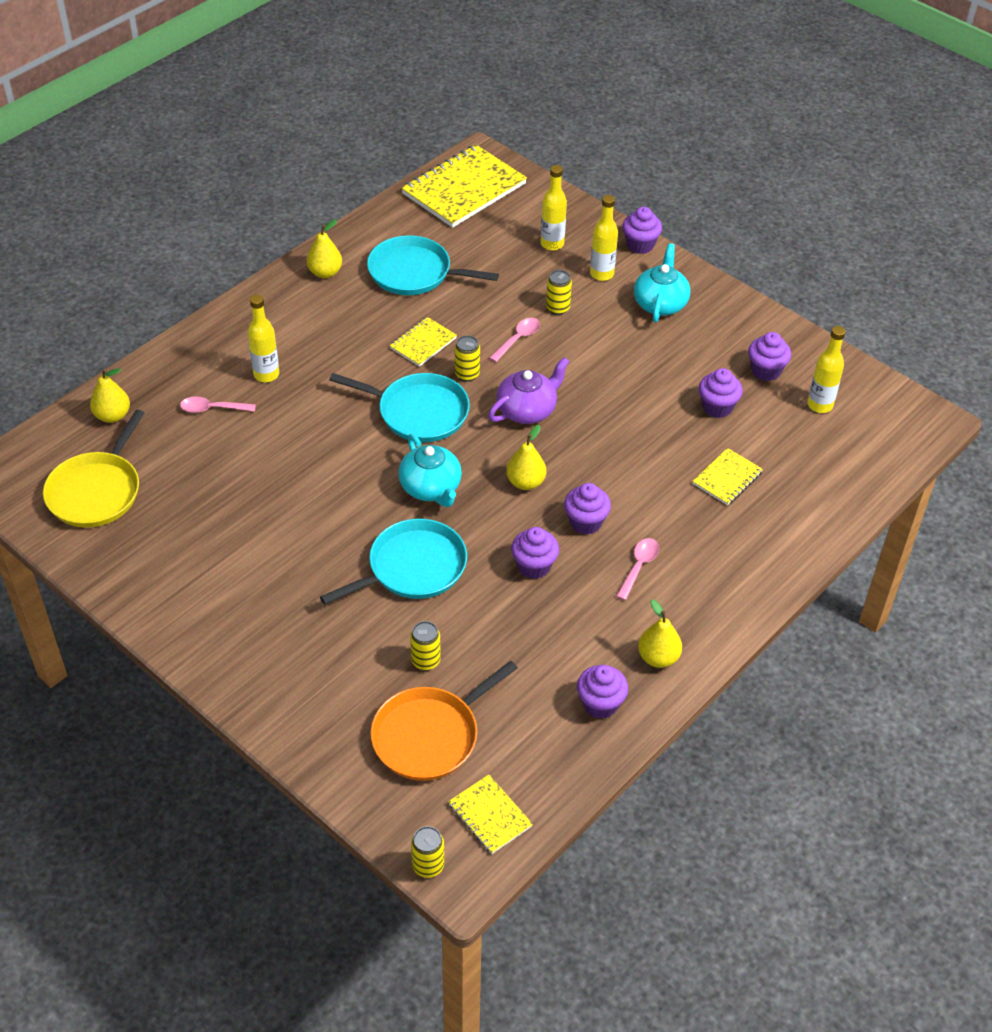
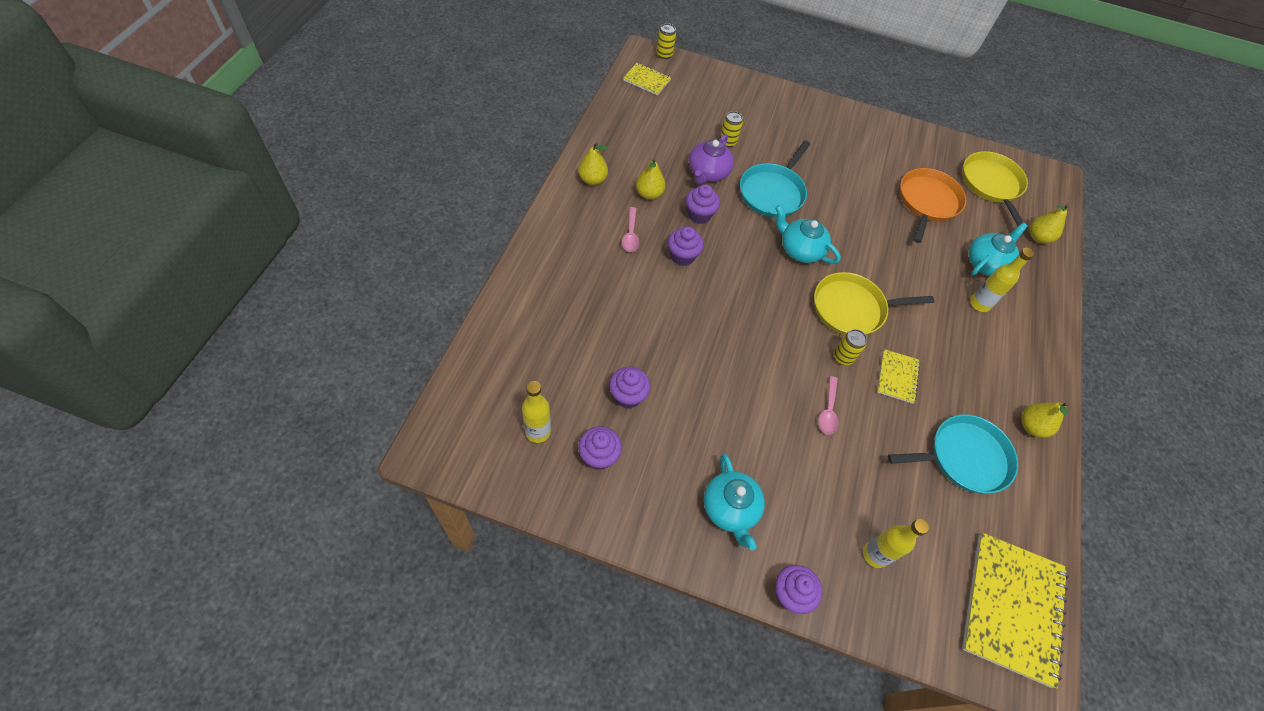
camera: 150 degrees right, 10 degrees up
pink spoon [180,396,256,413] -> turquoise teapot [968,223,1028,276]
turquoise pan [329,373,470,442] -> yellow pan [814,272,934,335]
orange pan [370,661,517,781] -> orange pan moved to [900,168,966,243]
purple teapot [488,357,570,424] -> purple teapot moved to [689,134,734,184]
yellow pear [506,425,546,490] -> yellow pear moved to [636,158,666,200]
yellow can [546,270,572,315] -> none
purple cupcake [577,665,628,719] -> none
yellow bottle [590,195,618,281] -> none
yellow notebook [693,448,763,505] -> none

